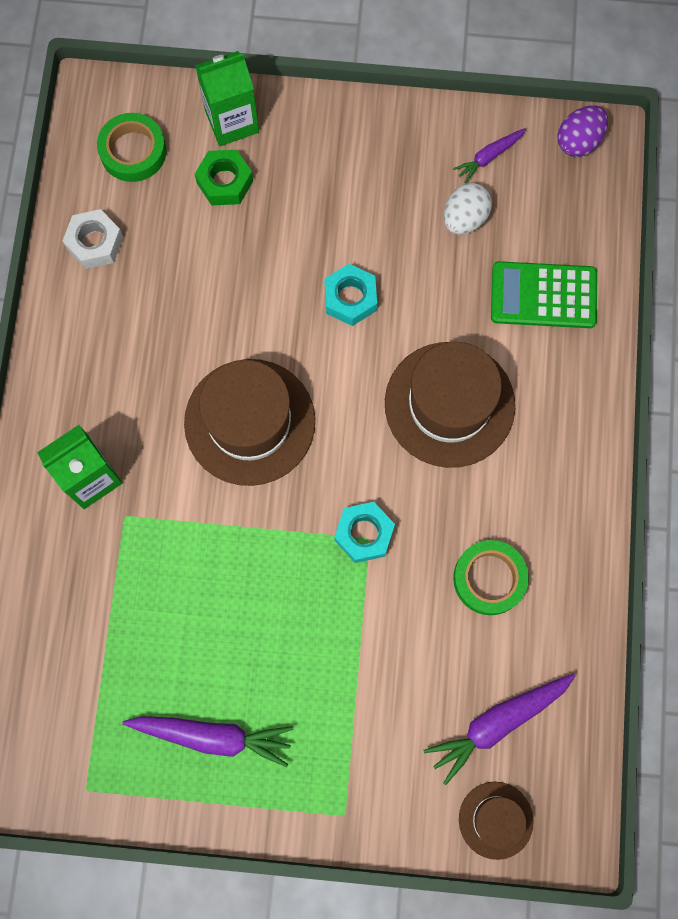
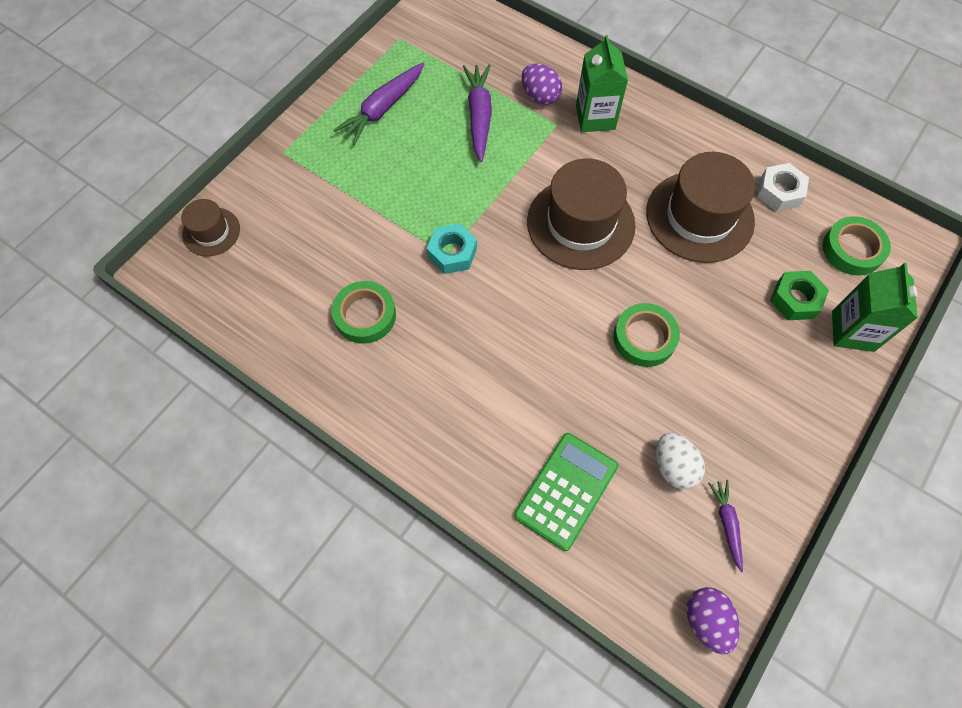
camera: 120 degrees right, 10 degrees down
turquoise nut [324,264,377,326] -> green tape [613,303,680,367]
brown hat [385,342,515,468] -> brown hat moved to [646,152,755,263]
purple carrot [424,674,575,785] -> purple carrot moved to [463,64,492,162]
none -> purple egg [522,63,562,105]

